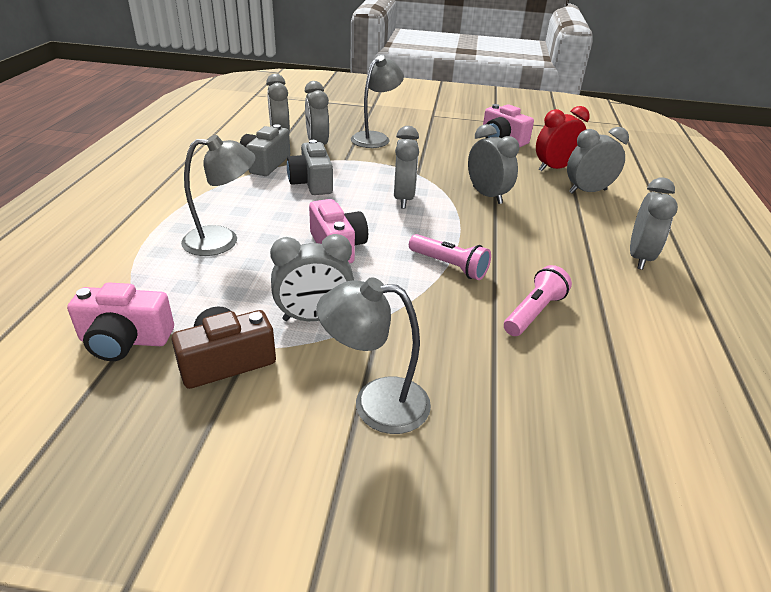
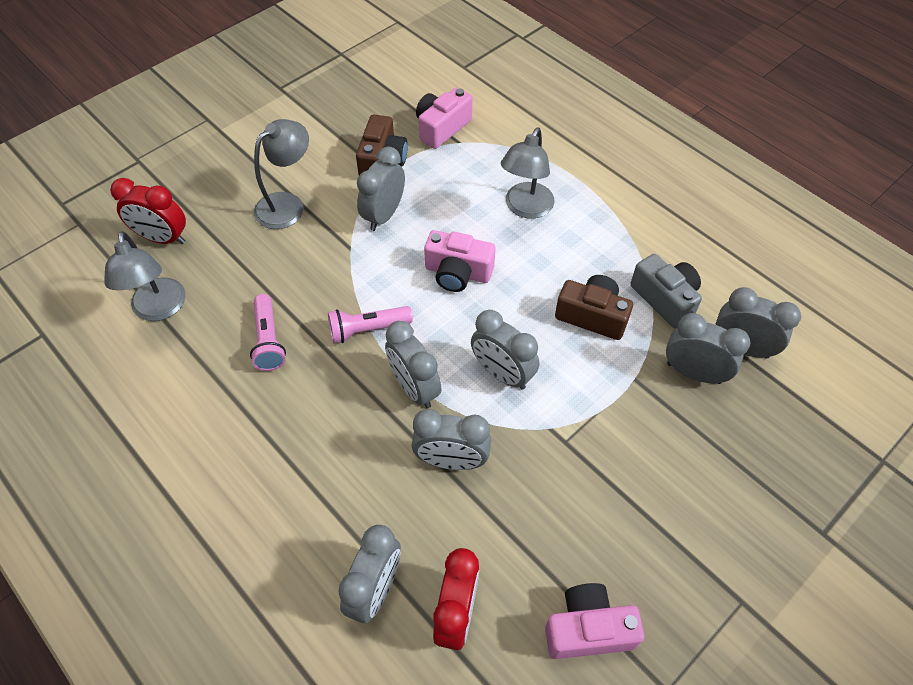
camera: 130 degrees right, 20 degrees up
grey camera [287,140,333,195] -> brown camera [555,275,633,340]
grey lamp [351,55,404,148] -> grey lamp moved to [104,231,186,321]
grey clock [630,178,678,270] -> grey clock moved to [385,321,442,408]
none -> red clock [110,178,186,244]

